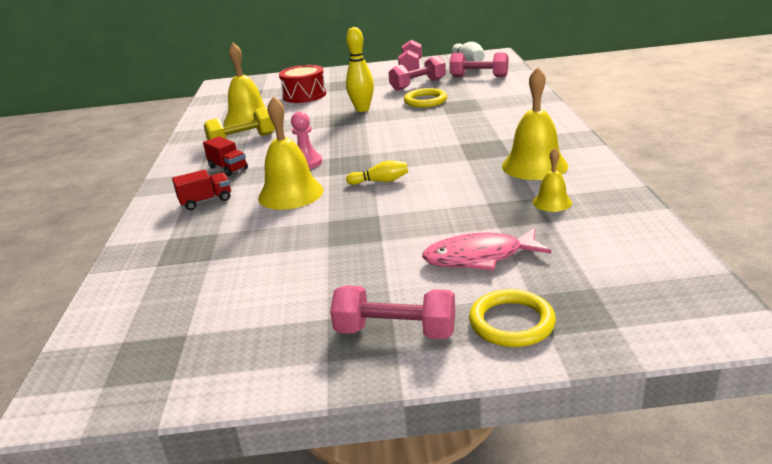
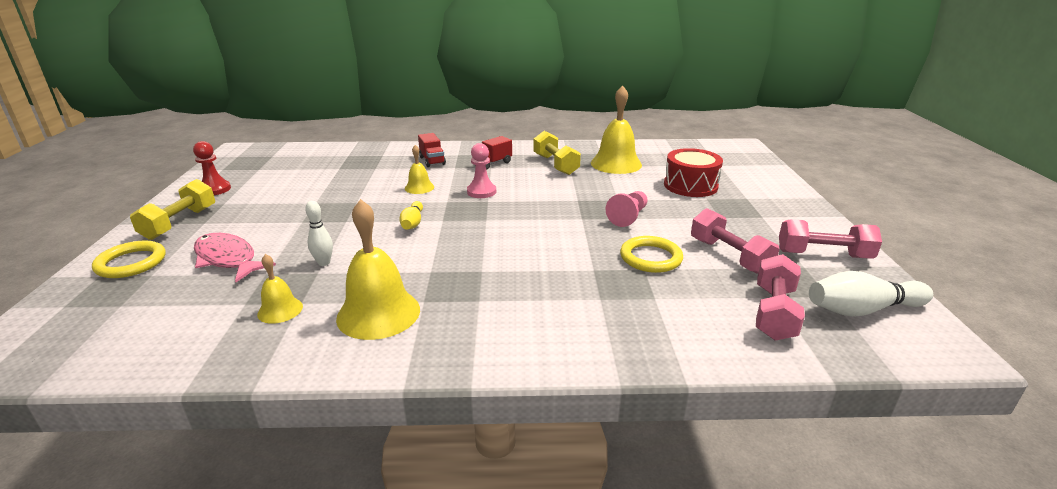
camera: 90 degrees right, 0 degrees up
yellow bell [258,96,324,210] -> yellow bell [405,145,434,194], size x0.53
pink dumbbell [330,285,455,339] -> yellow dumbbell [130,179,215,240]
yellow bowling pin [346,27,374,112] -> pink pawn [606,191,648,227]
pink fish [422,228,551,271] -> pink fish turned 45 degrees counterclockwise [194,233,276,282]
none -> red pawn [193,141,231,195]
none -> white bowling pin [305,201,333,266]

